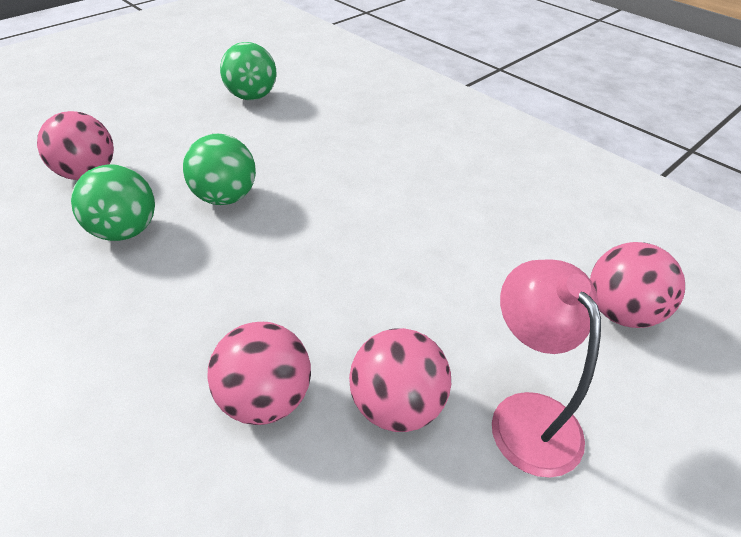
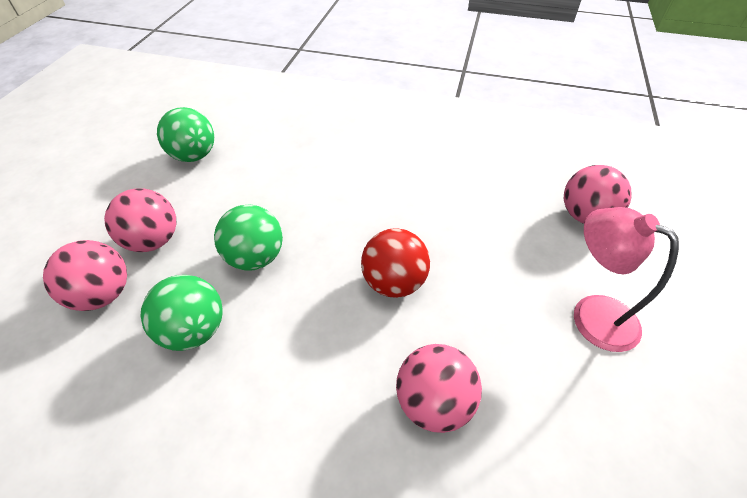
camera: 30 degrees left, 5 degrees up
pink ball [349,328,451,432] -> pink ball moved to [104,188,176,252]
none -> red ball [361,228,430,298]

